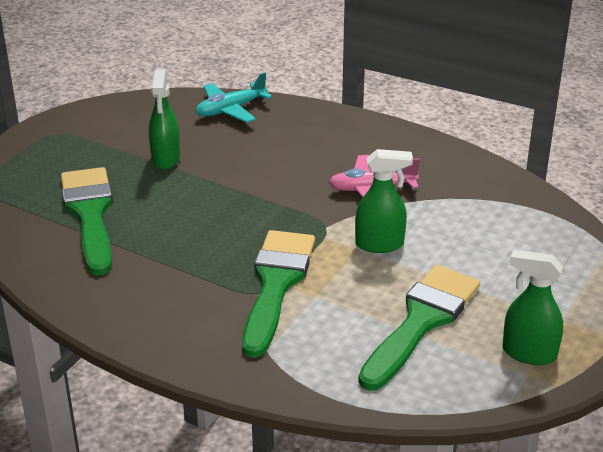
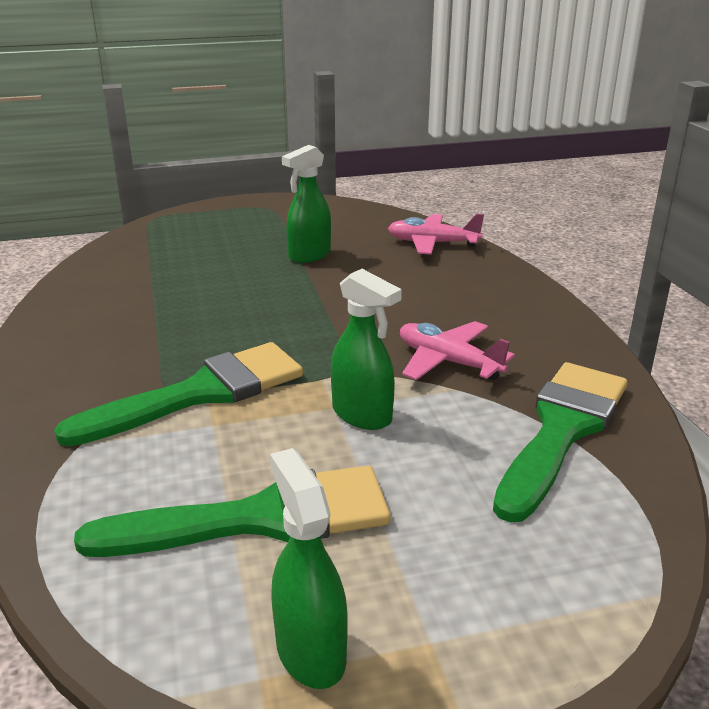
camera: 45 degrees right, 5 degrees down
green brush [61,167,113,276] -> green brush moved to [493,362,627,523]
turquoise plane [196,73,272,123] -> pink plane [388,214,484,255]

